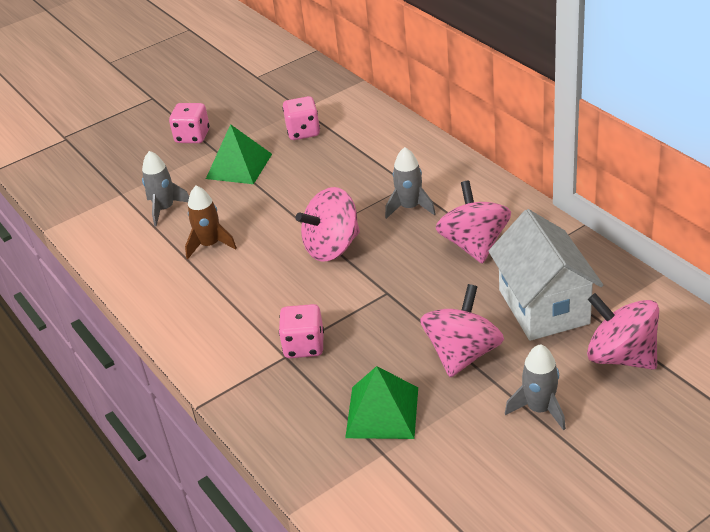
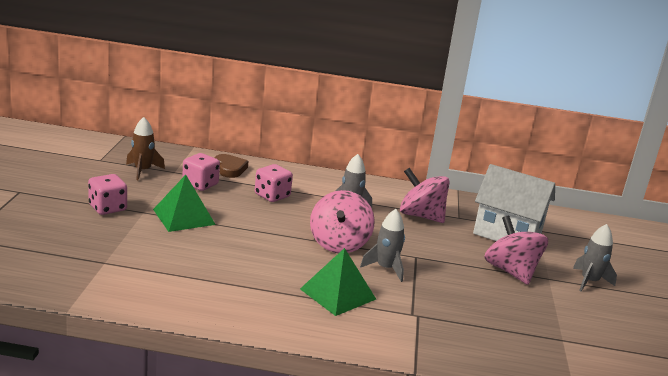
camera: 55 degrees left, 15 degrees down
grey rocket [142,151,189,226] -> grey rocket moved to [360,209,405,282]
brown rocket [185,186,237,259] -> brown rocket moved to [126,117,165,180]
pink dice [279,304,324,358] -> pink dice moved to [255,164,293,202]
green pyramid [345,366,418,439] -> green pyramid moved to [300,248,376,316]
pink spinning top [587,293,659,370] -> none
none -> brown heart [214,154,248,178]

